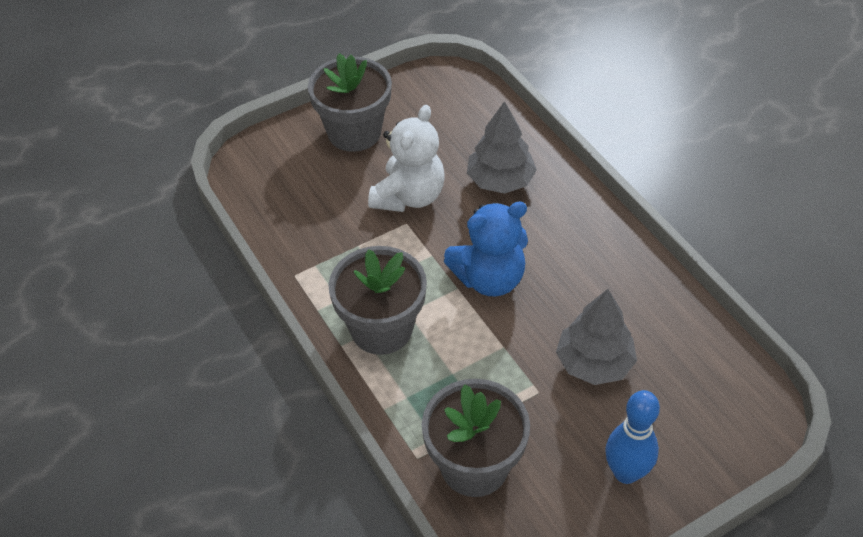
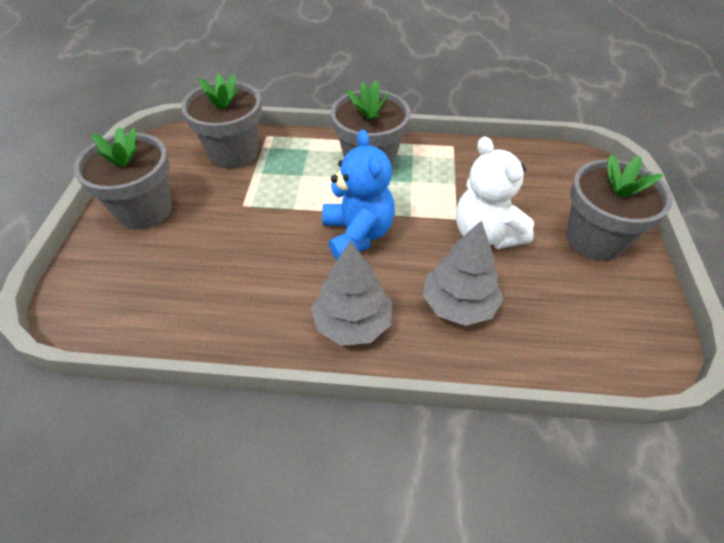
camera: 125 degrees right, 0 degrees up
blue teddy bear [444,201,528,296] -> blue teddy bear turned 150 degrees clockwise [322,129,395,260]
grey tree [556,289,637,385] -> grey tree moved to [311,241,392,346]
blue bowling pin [605,390,660,484] -> grey flower pot [74,127,172,229]

